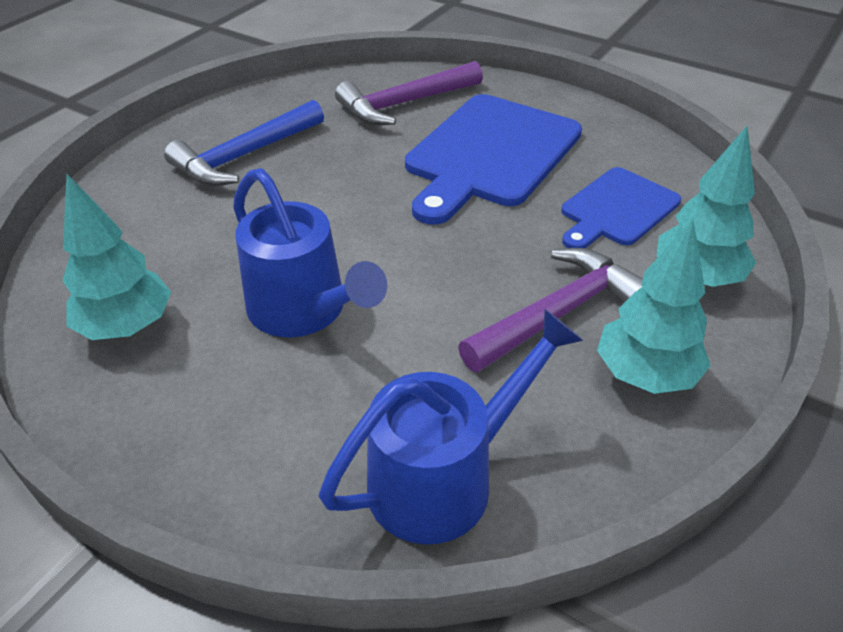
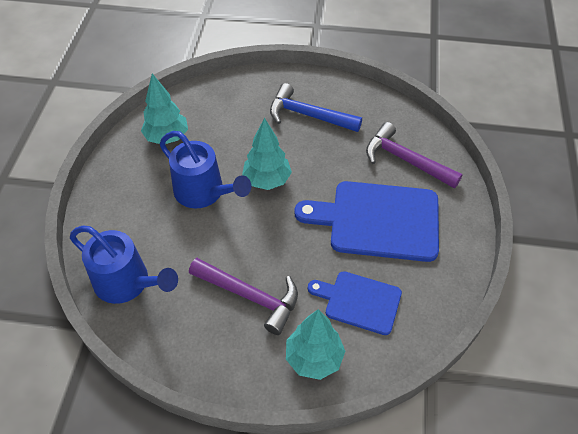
camera: 65 degrees right, 10 degrees up
blue watering can [233,168,387,337] -> blue watering can turned 75 degrees counterclockwise [160,131,251,209]
turquoise tree [597,219,711,394] -> turquoise tree moved to [242,118,292,190]

